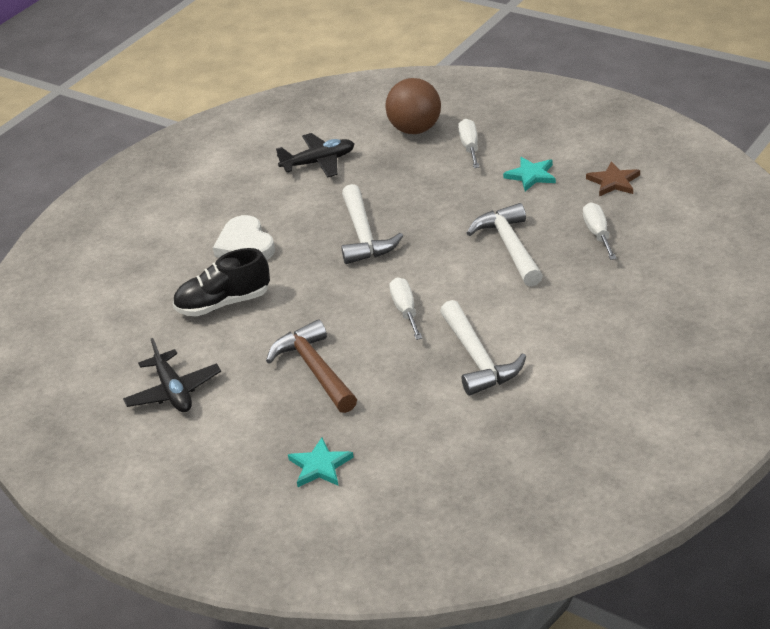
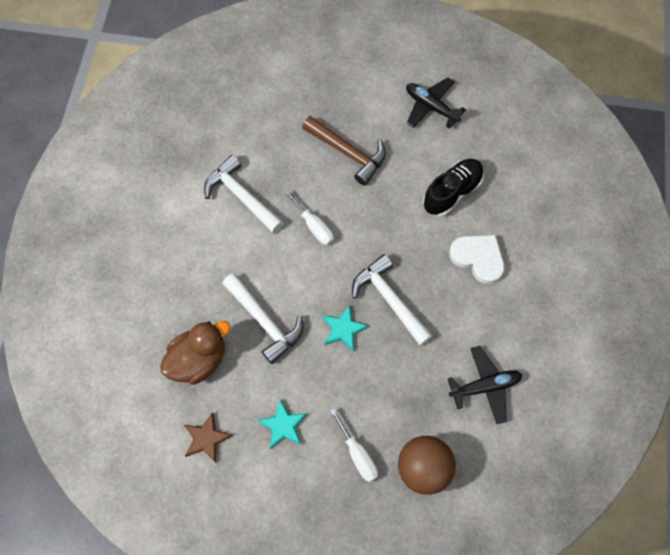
camera: 150 degrees right, 30 degrees up
black plane [276,133,354,178] -> black plane turned 150 degrees counterclockwise [448,346,522,424]
turquoise star [288,438,354,487] -> turquoise star moved to [322,305,369,351]
white screwdriver [583,202,617,260] -> brown duck [160,321,231,385]

